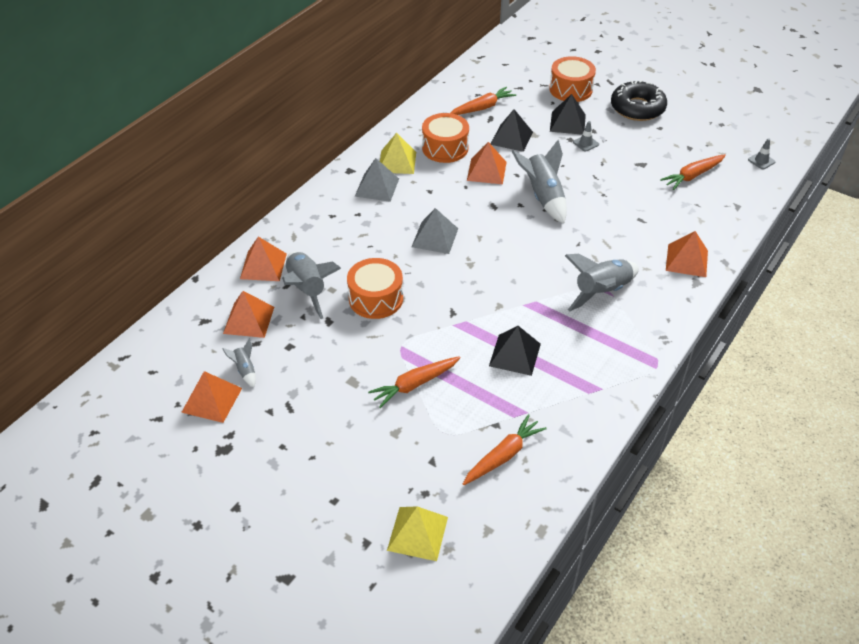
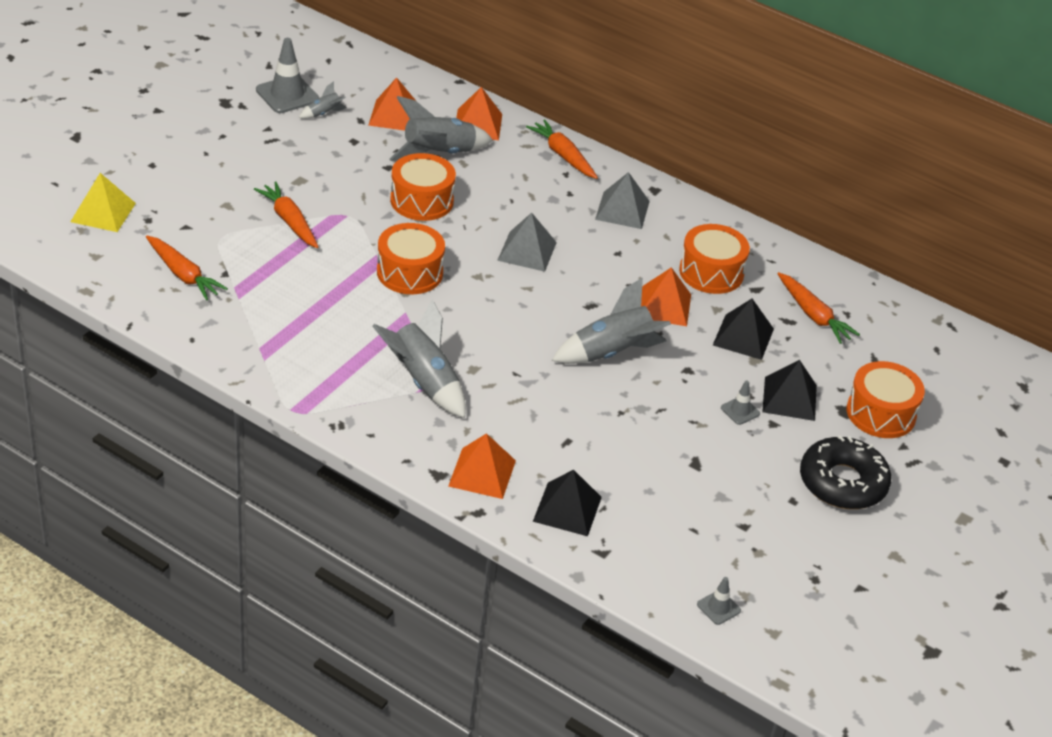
camera: 85 degrees right, 5 degrees down
orange pyramid [181,371,242,423] -> grey traffic cone [256,38,319,113]
yellow pyramid [380,133,416,174] -> none
black pyramid [489,326,541,376] -> black pyramid moved to [533,469,602,536]
orange carrot [660,154,726,190] -> orange carrot moved to [526,119,598,179]
none -> orange drum [377,223,445,294]

